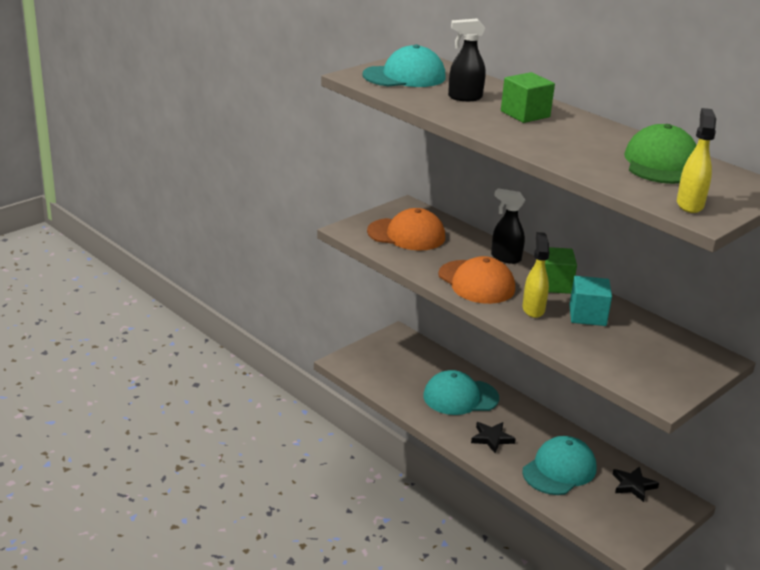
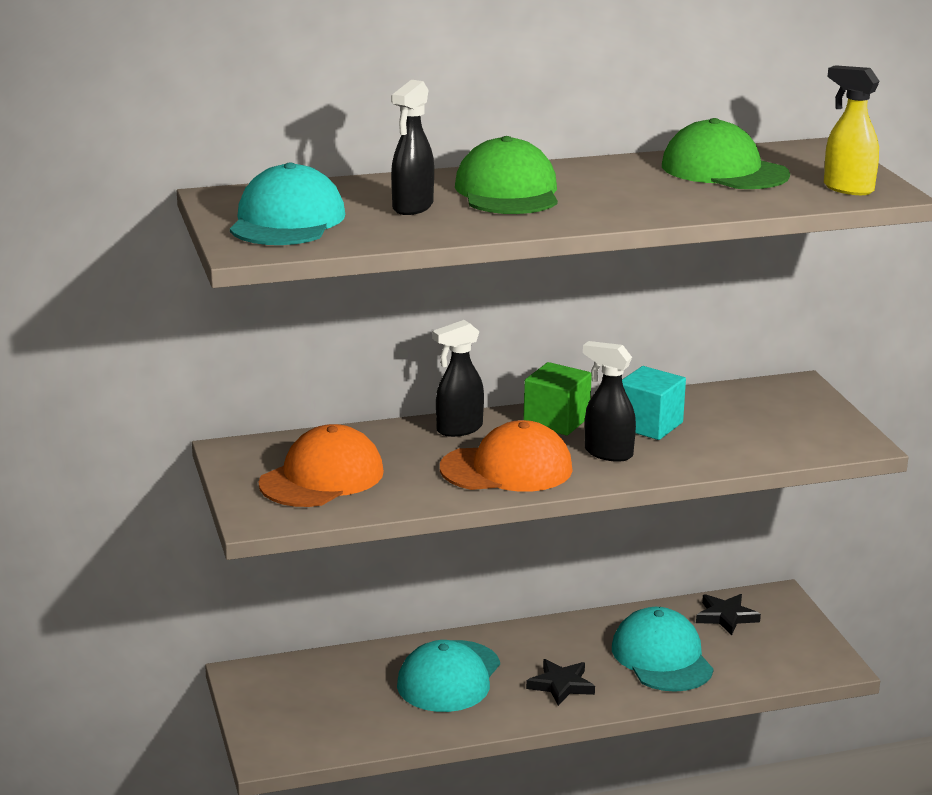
camera: 60 degrees left, 5 degrees down
green cube [501,72,555,123] -> green cap [455,136,558,214]
yellow spray bottle [523,232,549,318] -> black spray bottle [583,341,636,462]

